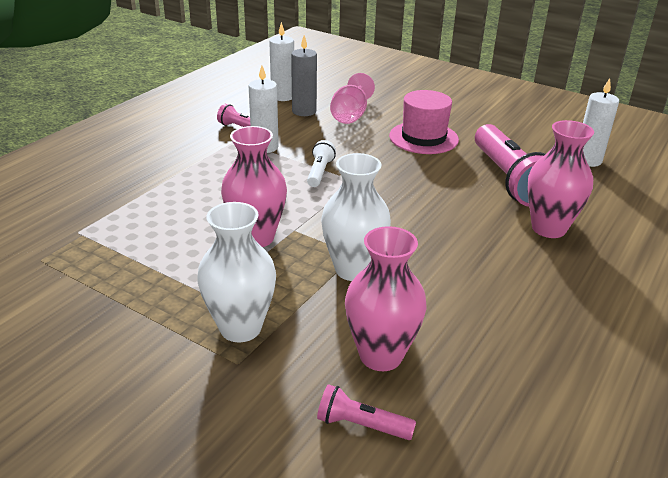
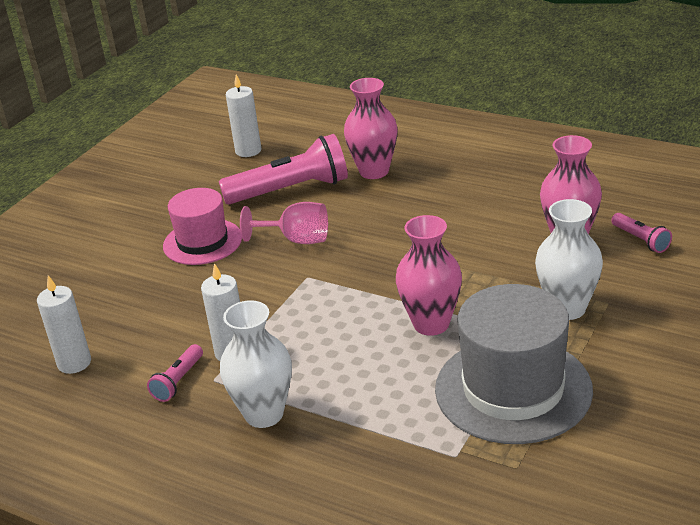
camera: 90 degrees left, 0 degrees up
grey candle [291,35,317,116] -> none
white flashlight [307,140,336,187] -> none
pink flashlight [317,384,416,440] -> pink flashlight turned 45 degrees counterclockwise [611,213,672,253]
white vase [321,153,391,281] -> white vase moved to [220,300,292,428]
pink goblet [330,73,375,124] -> pink goblet moved to [240,202,328,244]
none -> grey hat [435,284,593,444]

